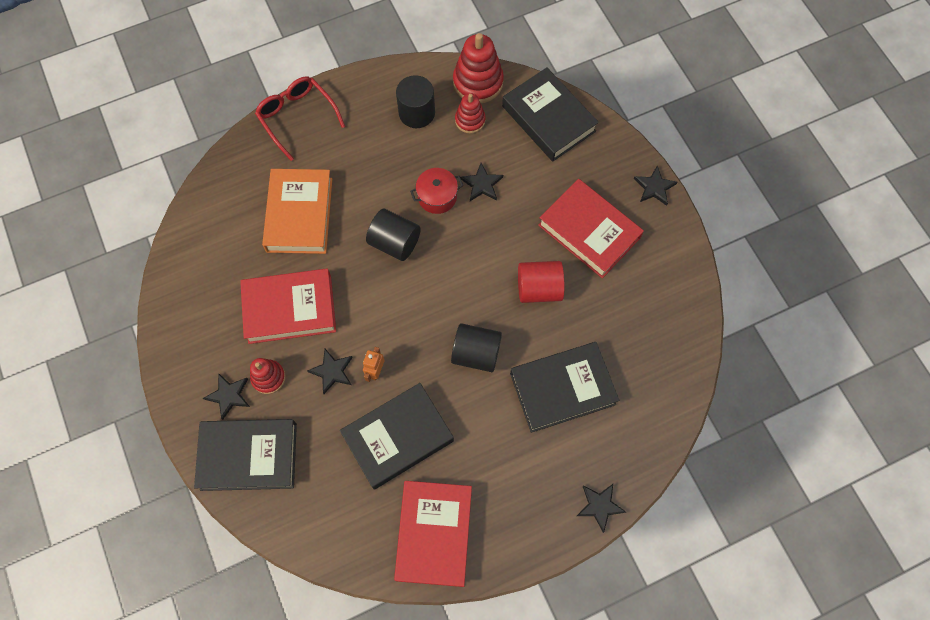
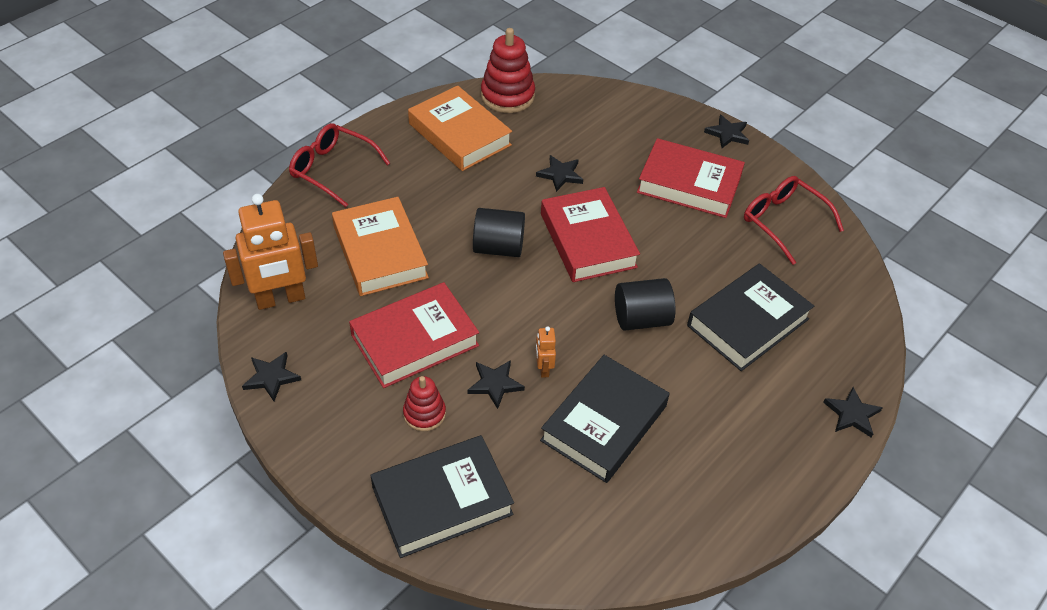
camera: 25 degrees left, 20 degrees down
black star [203,373,250,420] -> black star moved to [242,352,301,401]
red book [394,481,472,587] -> red book moved to [541,187,640,282]
black cylinder [396,75,435,128] -> orange book [408,85,512,171]
red pot [410,168,463,214] -> none
red stacking toy [455,93,486,133] -> none
black book [502,68,599,162] -> none
red cylinder [518,261,565,303] -> none
none -> orange robot [223,194,318,310]
none -> red glasses [744,176,844,265]

